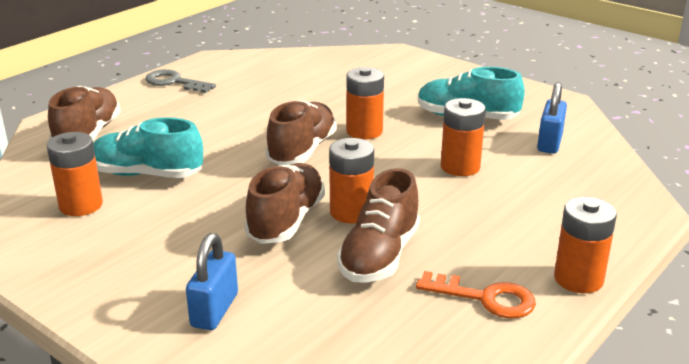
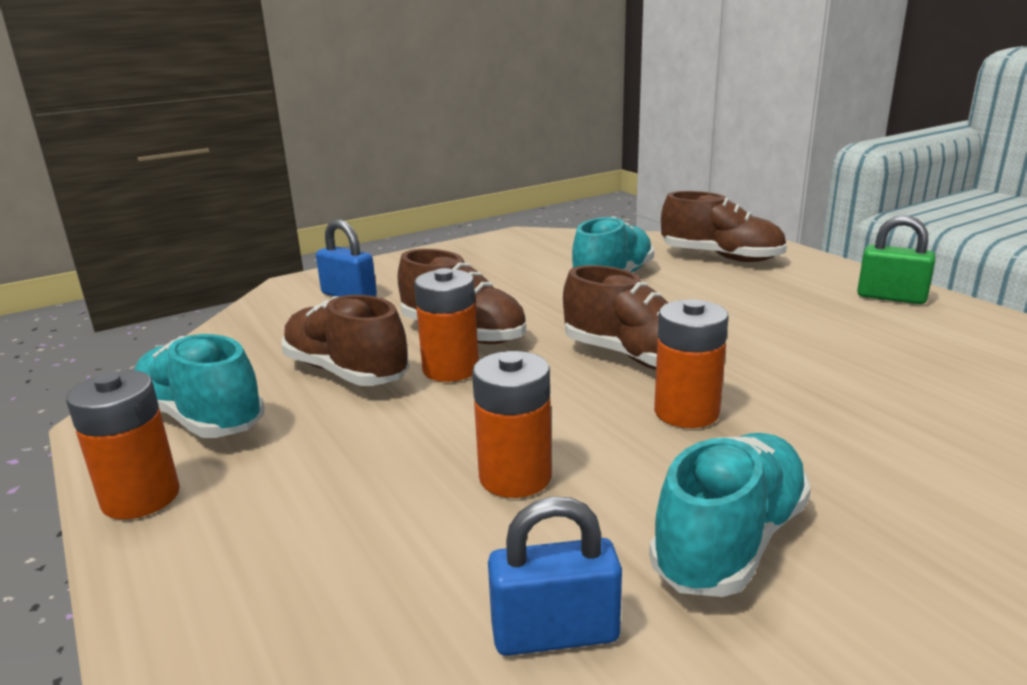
camera: 110 degrees right, 5 degrees down
orange battery [47,132,103,216] -> none
grey key [145,69,216,93] -> green padlock [857,215,936,304]
orange key [416,271,536,319] -> turquoise shoe [134,334,265,438]
blue padlock [537,82,567,154] -> blue padlock turned 45 degrees counterclockwise [488,496,622,656]

